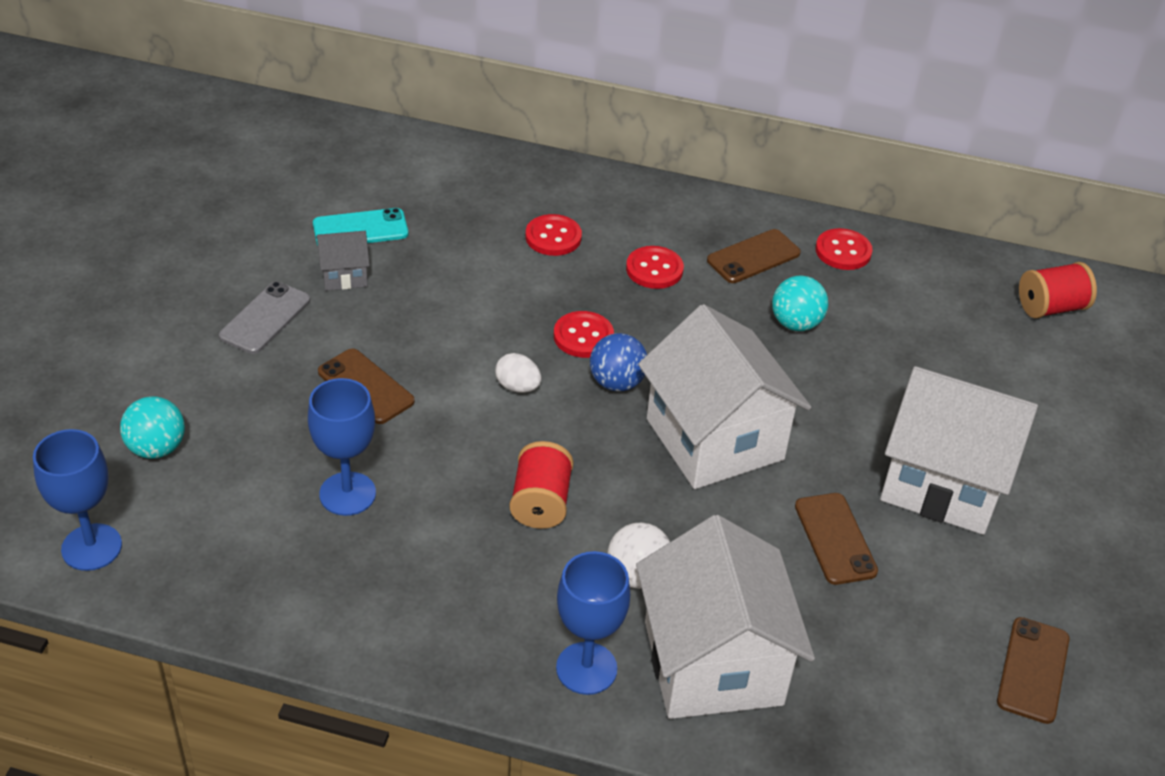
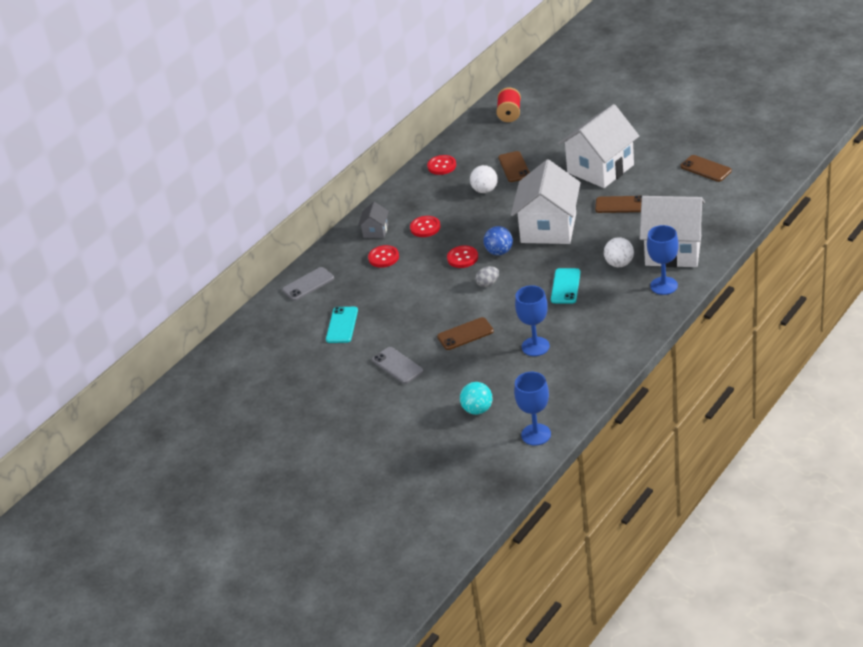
camera: 60 degrees left, 5 degrees down
grey house [316,231,370,290] -> grey house moved to [358,202,389,238]
white egg [495,353,541,393] -> grey egg [475,266,499,287]
red spool [509,441,574,529] -> turquoise phone [551,268,581,304]
white house [638,304,811,489] -> white house turned 75 degrees counterclockwise [511,159,581,244]
brown phone [707,229,801,283] -> brown phone moved to [498,151,530,182]
turquoise ball [772,276,828,331] -> white ball [470,165,498,193]
none -> grey phone [282,267,334,301]

